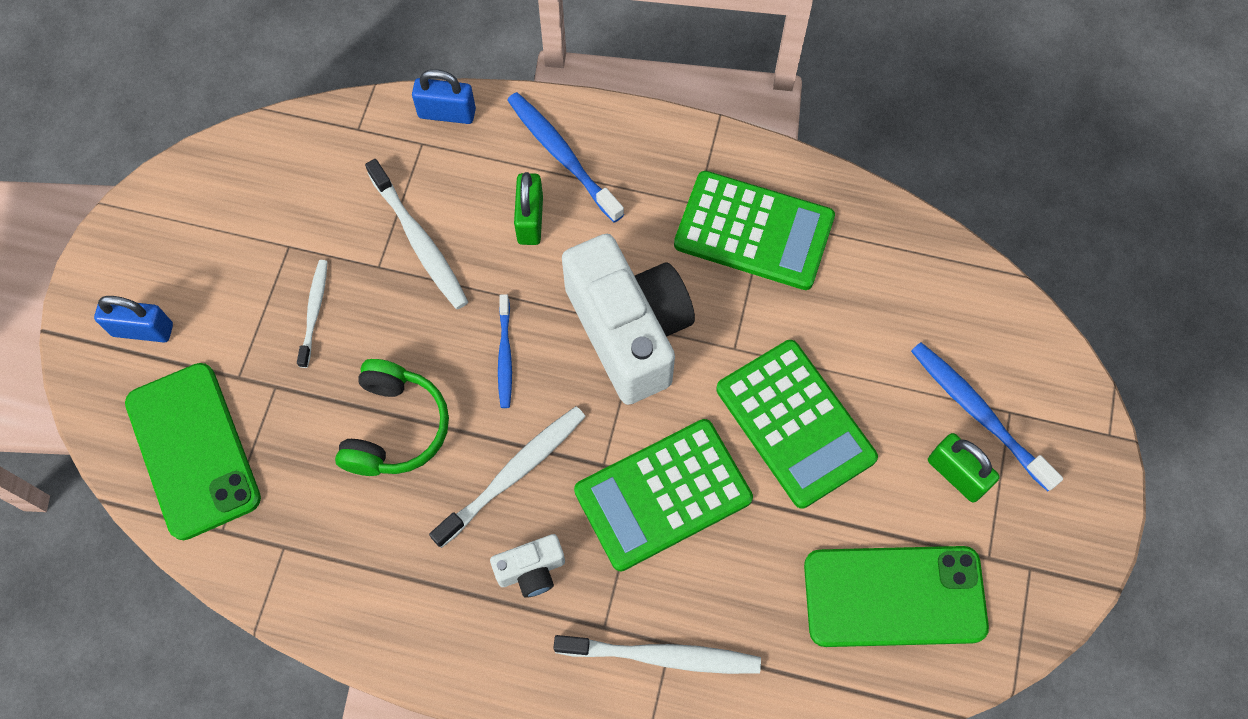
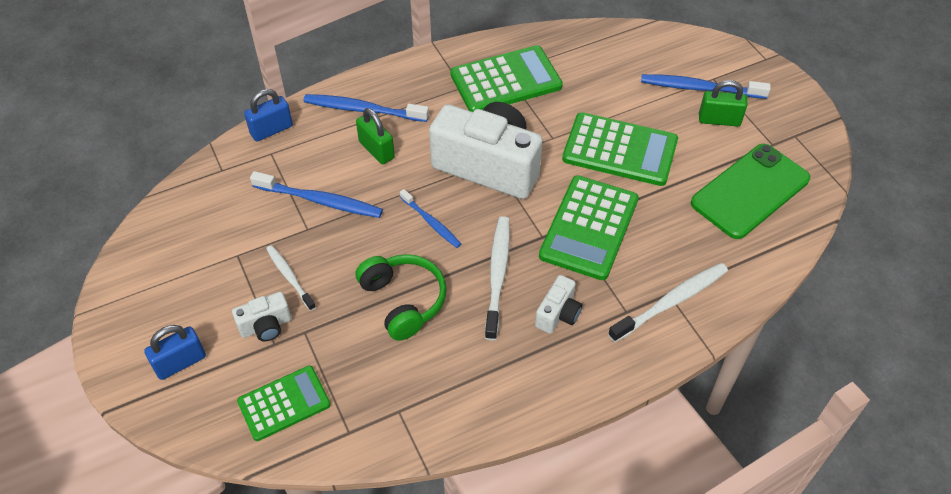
camera: 40 degrees left, 15 degrees down
green phone [125,363,261,540] -> green calculator [237,366,331,441]
white toothbrush [365,159,468,309] -> blue toothbrush [250,171,383,218]
none -> white camera [232,292,291,341]

